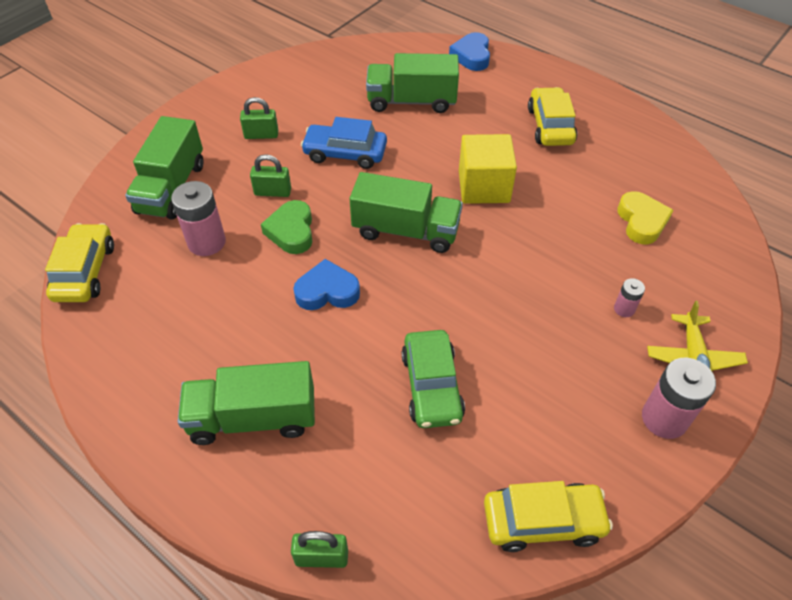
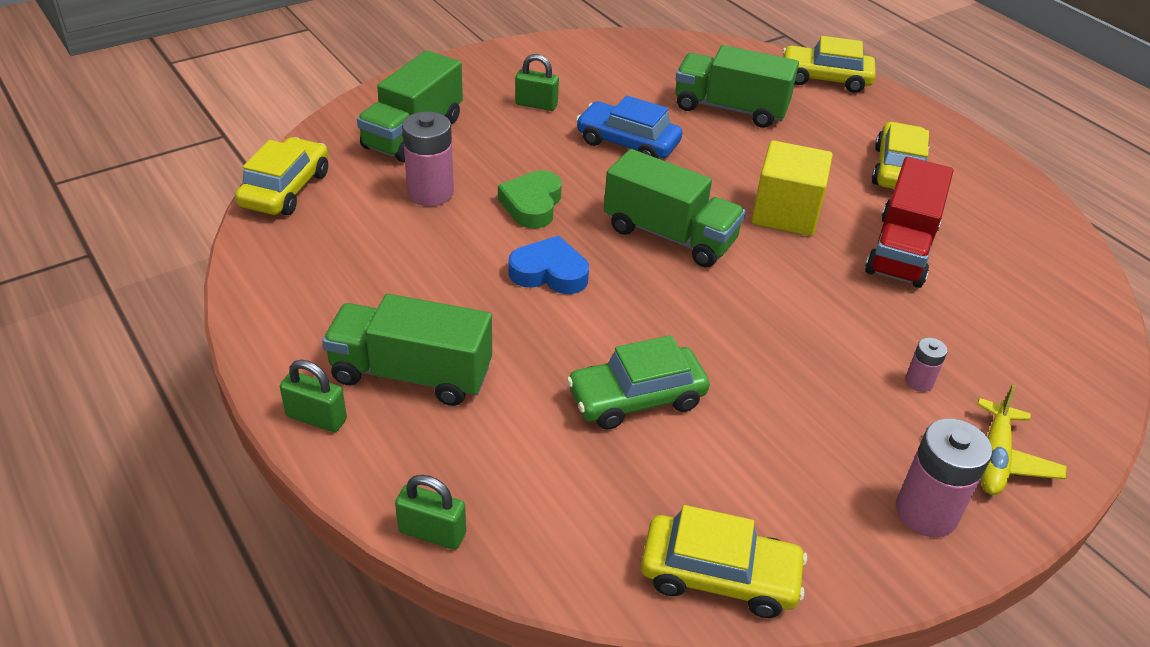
camera: 15 degrees right, 10 degrees down
green padlock [250,154,291,197] -> green padlock moved to [280,360,347,432]
green car [402,330,465,428] -> green car turned 60 degrees clockwise [567,335,710,430]
blue heart [449,32,490,71] -> yellow car [783,36,876,93]
yellow heart [617,191,674,245] -> none
none -> red truck [865,157,953,288]

